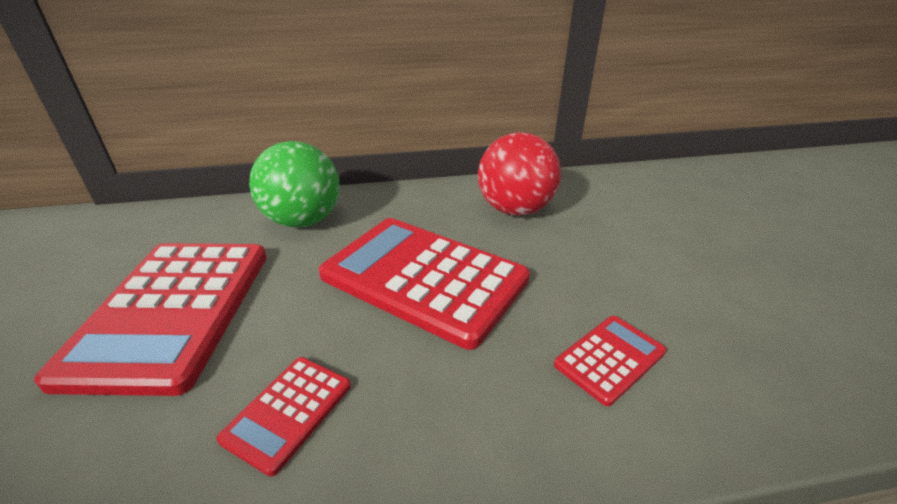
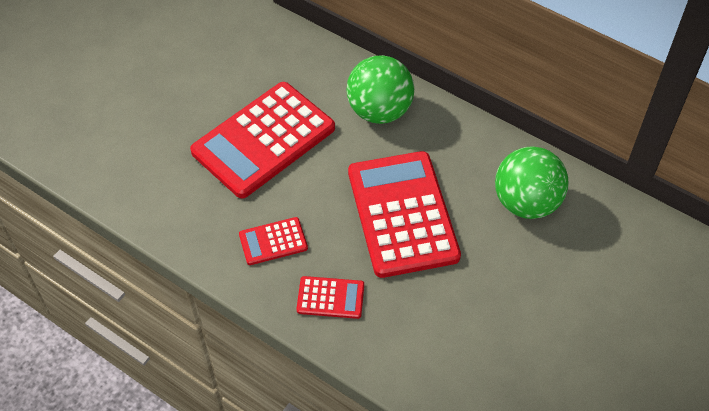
camera: 45 degrees right, 20 degrees up
red ball [478,132,561,216] -> green ball [495,146,569,219]
red calculator [554,316,666,406] -> red calculator moved to [296,276,364,319]

